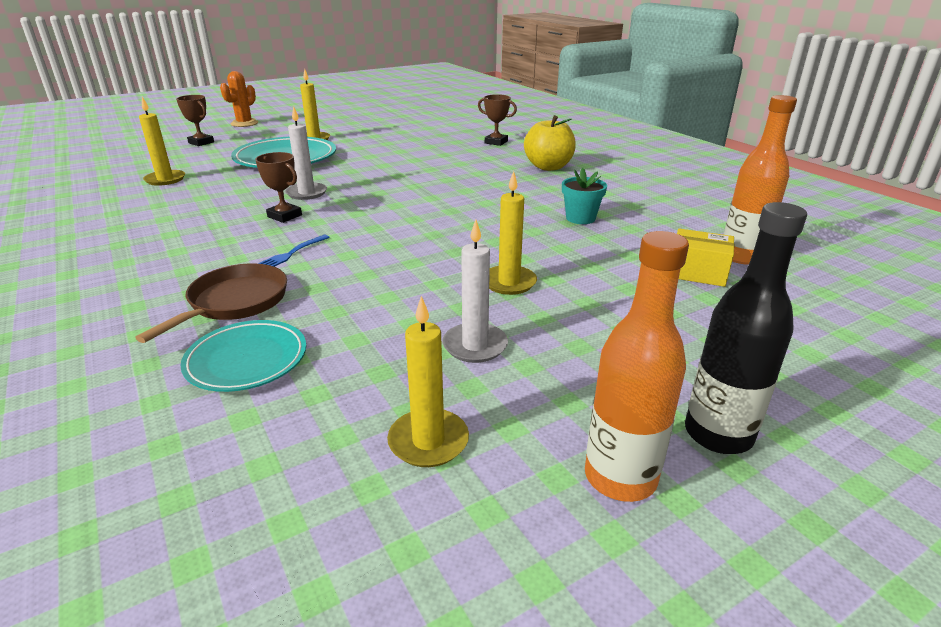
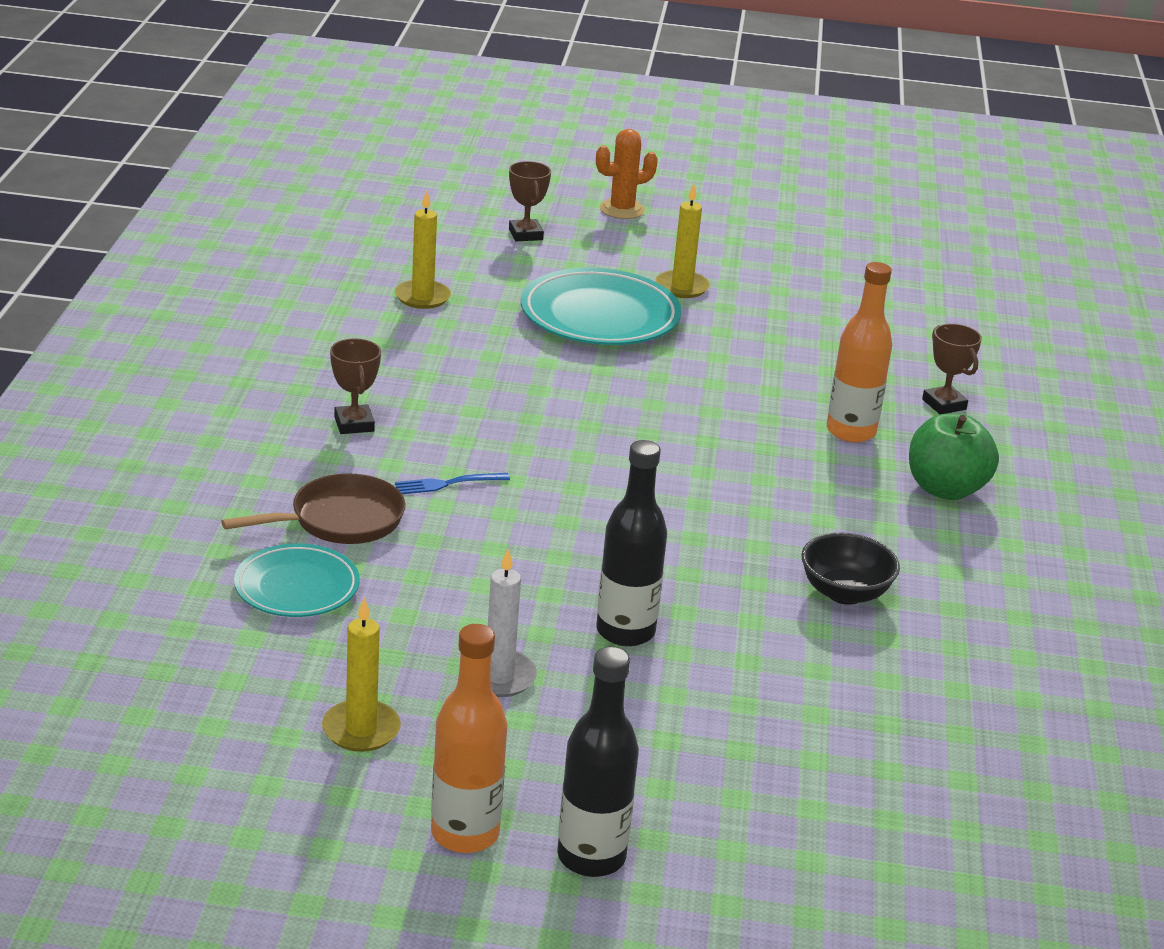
camera: 35 degrees right, 0 degrees up
brown trophy [255,152,302,223] -> brown trophy moved to [330,339,381,434]
white candle [285,106,327,200] -> none
yellow candle [489,171,537,295] -> black bottle [596,440,667,647]
yellow apple [524,115,576,171] -> green apple [909,414,999,500]
turquoise flower pot [562,168,607,224] -> black bowl [801,533,900,605]
yellow box [677,228,734,287] -> none
orange bottle [723,95,797,265] -> orange bottle moved to [827,262,892,443]

